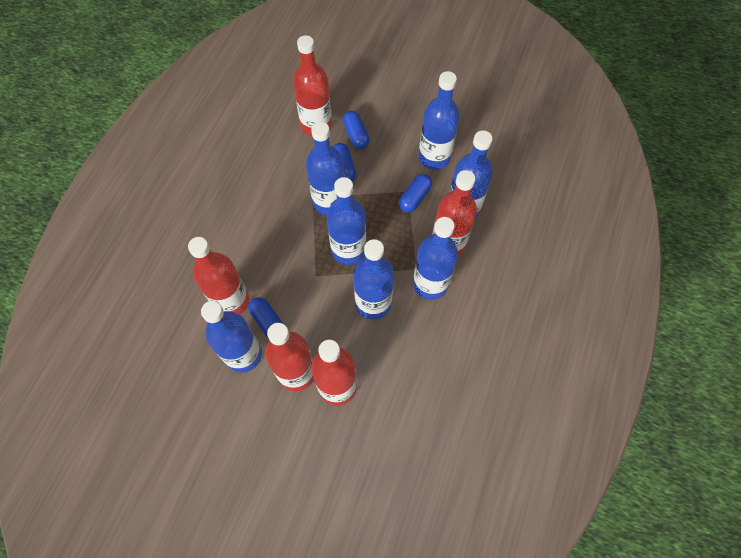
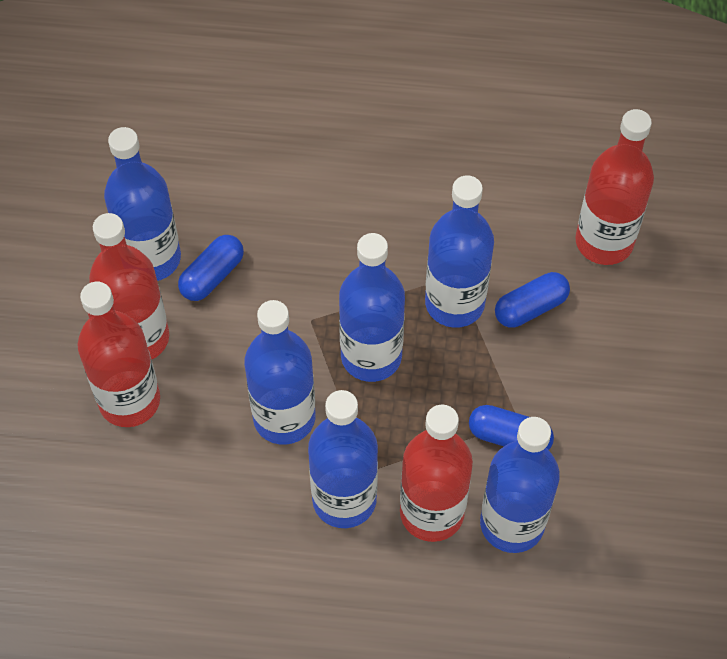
camera: 75 degrees right, 5 degrees down
red bottle [188,237,249,314] -> none
blue capsule [343,111,370,149] -> none
blue bottle [418,71,460,170] -> none

